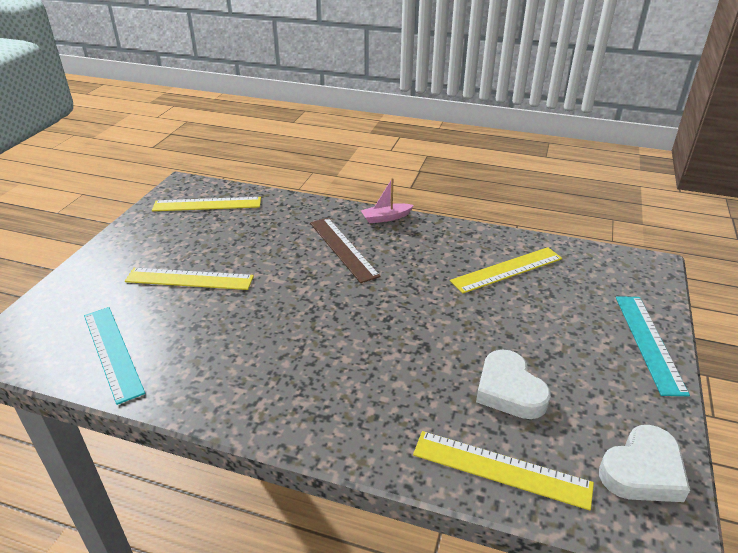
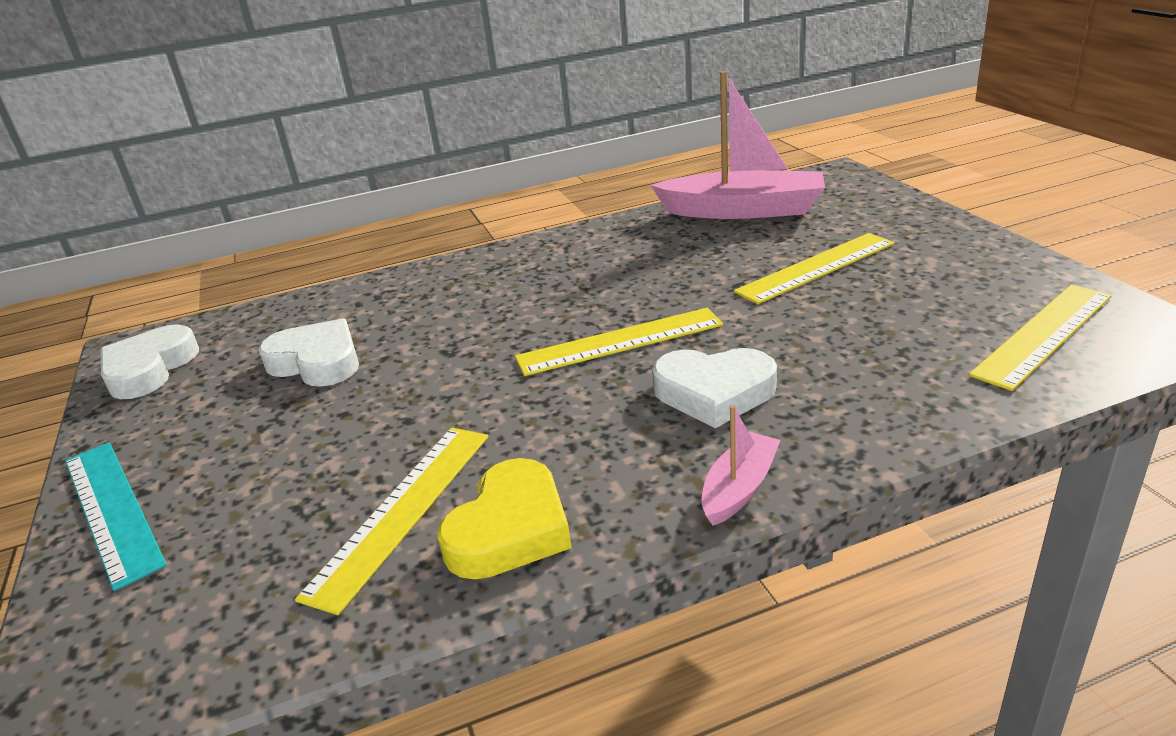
camera: 145 degrees right, 5 degrees down
turquoise ruler [84,307,145,405] -> pink boat [650,71,825,219]
brown ruler [310,218,381,283] -> white heart [652,348,777,428]
yellow ruler [413,431,594,510] -> yellow ruler moved to [515,308,723,376]
none -> yellow heart [438,458,572,579]

